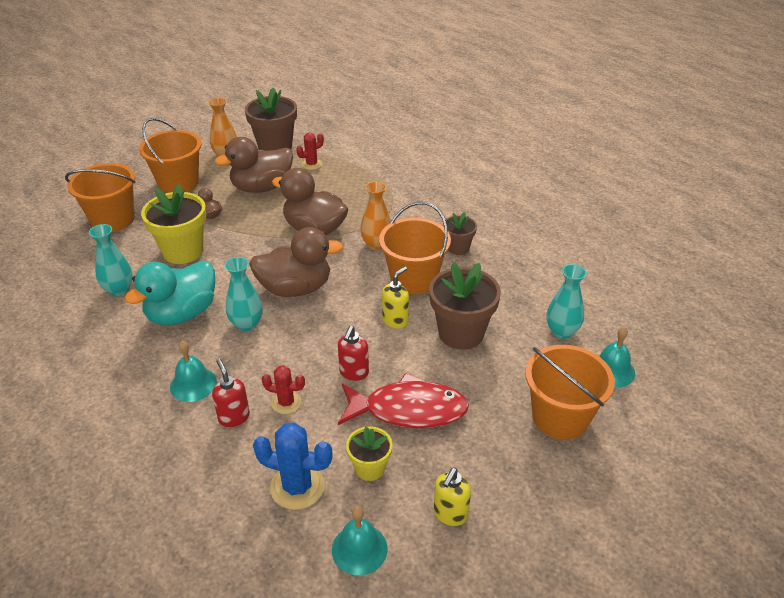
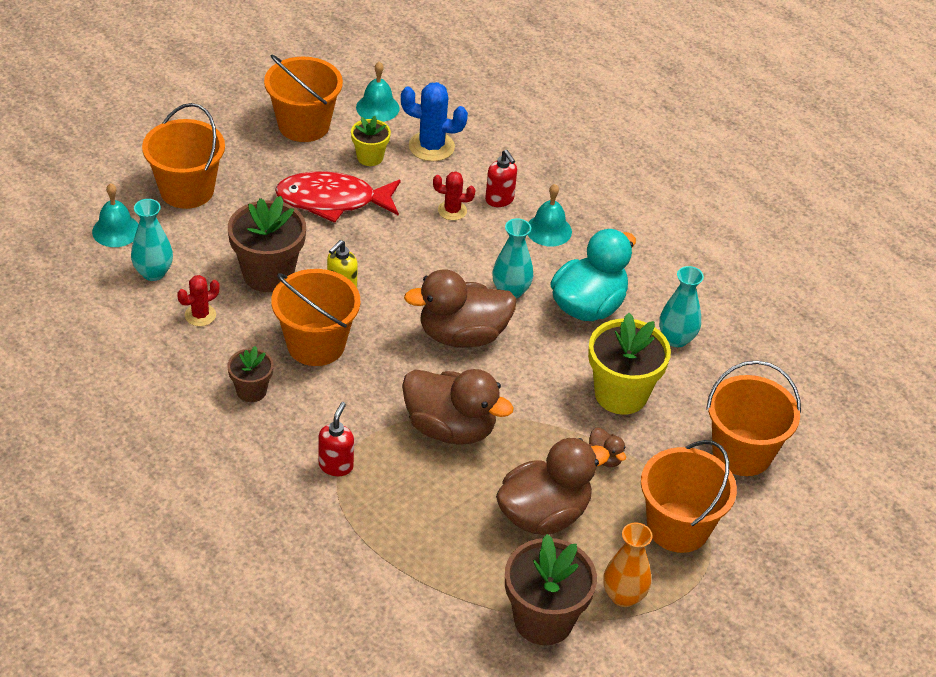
camera: 175 degrees right, 5 degrees up
red cactus [296,133,324,170] -> red cactus moved to [177,275,220,326]
red soap dispenser [338,326,369,381] -> red soap dispenser moved to [319,402,354,476]
orange vase [360,181,391,250] -> none
yellow soap dispenser [433,468,471,526] -> orange bucket [264,55,343,142]

